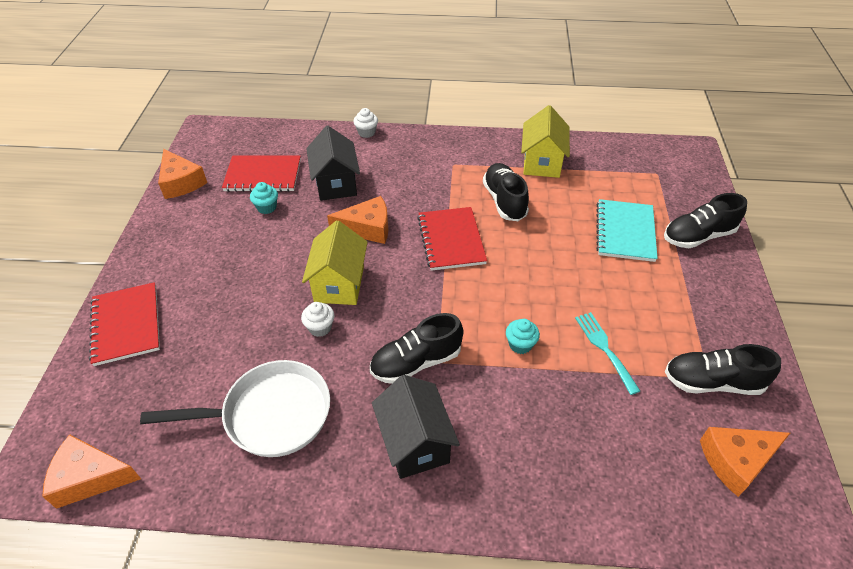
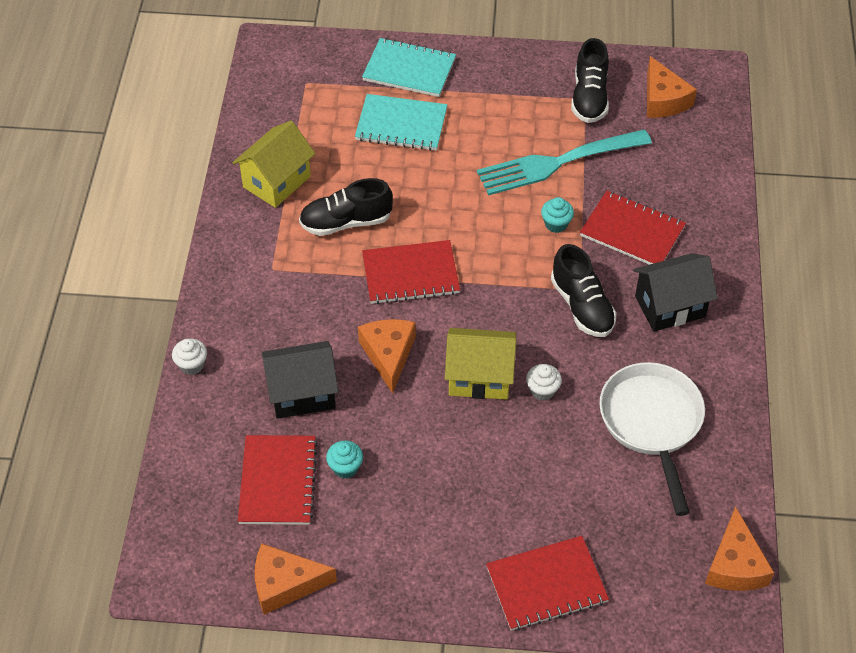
camera: 90 degrees left, 5 degrees up
orange cheese [158,149,207,199] -> orange cheese turned 150 degrees counterclockwise [255,543,337,615]
yellow house [521,105,570,178] -> yellow house turned 60 degrees counterclockwise [232,121,315,208]
turquoise fork [575,312,640,395] -> turquoise fork [477,129,652,195], size x1.88
black shoe [664,193,747,248] -> turquoise notebook [362,38,456,97]
none -> red notebook [580,191,686,265]

